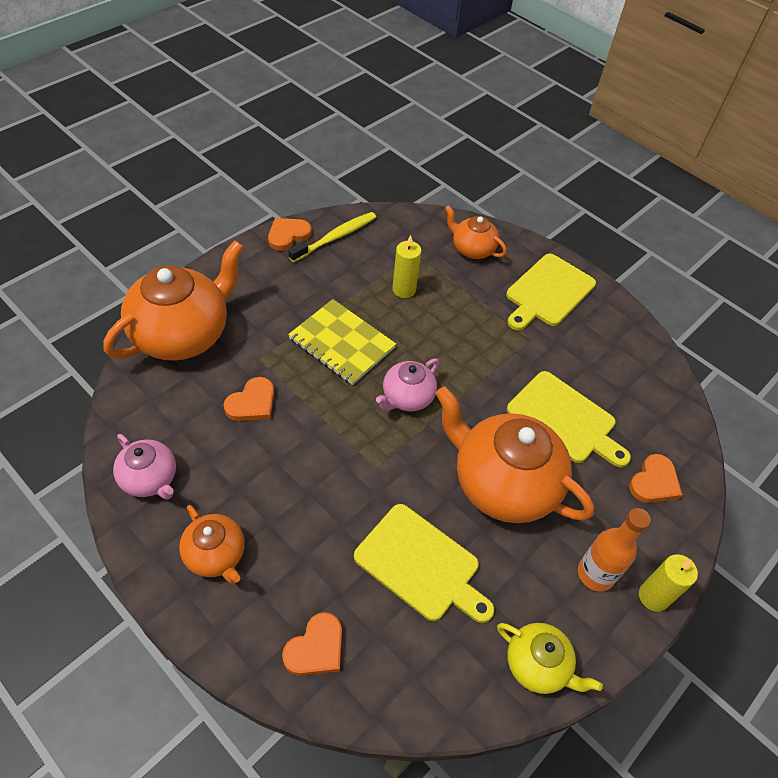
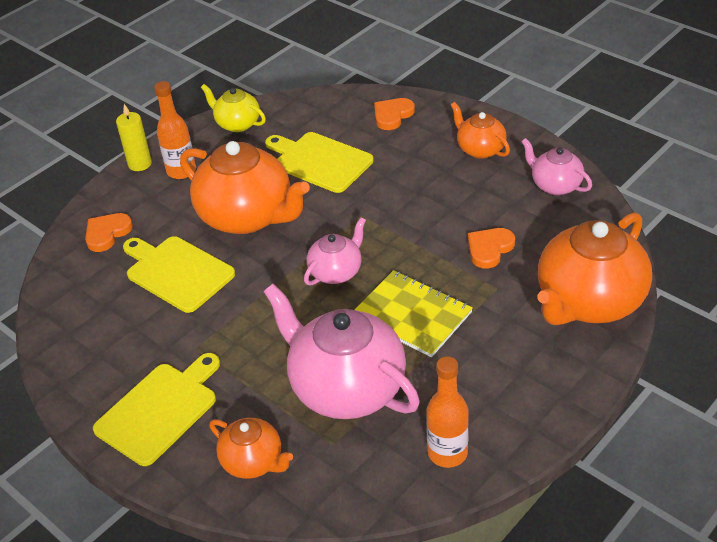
camera: 175 degrees left, 10 degrees down
orange heart [268,218,311,251] -> none
yellow toothbrush [288,212,376,262] -> orange bottle [426,356,469,468]
yellow candle [392,235,422,298] -> pink teapot [263,284,420,419]

